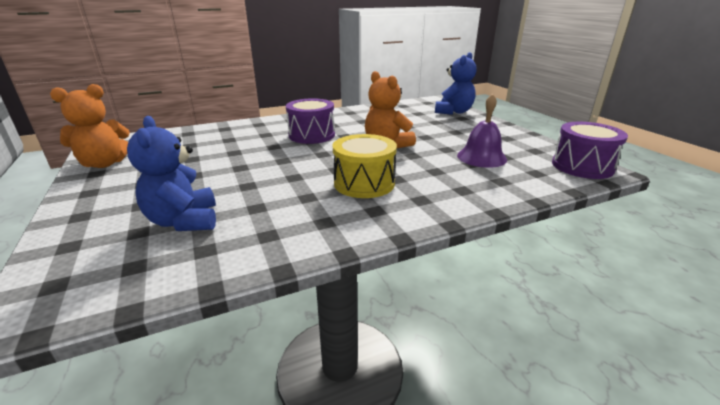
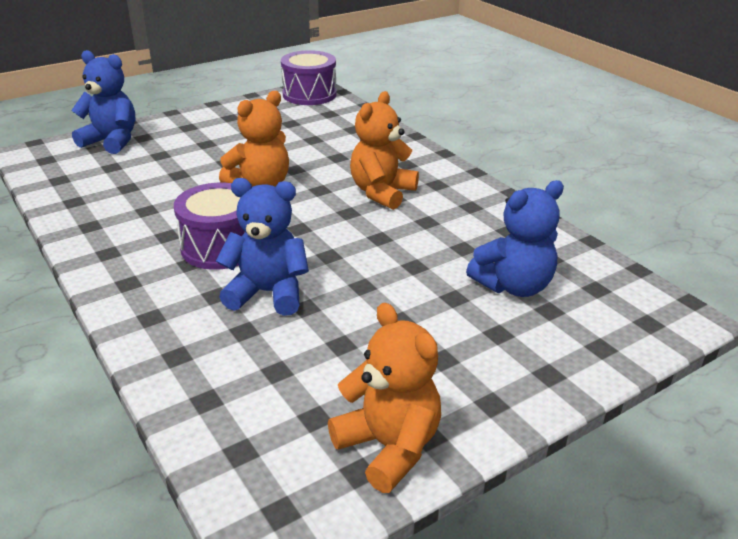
camera: 100 degrees left, 5 degrees up
yellow drum [333,134,397,198] -> orange teddy bear [350,91,419,210]
purple bell [457,94,507,168] -> none
none -> blue teddy bear [216,178,309,316]

